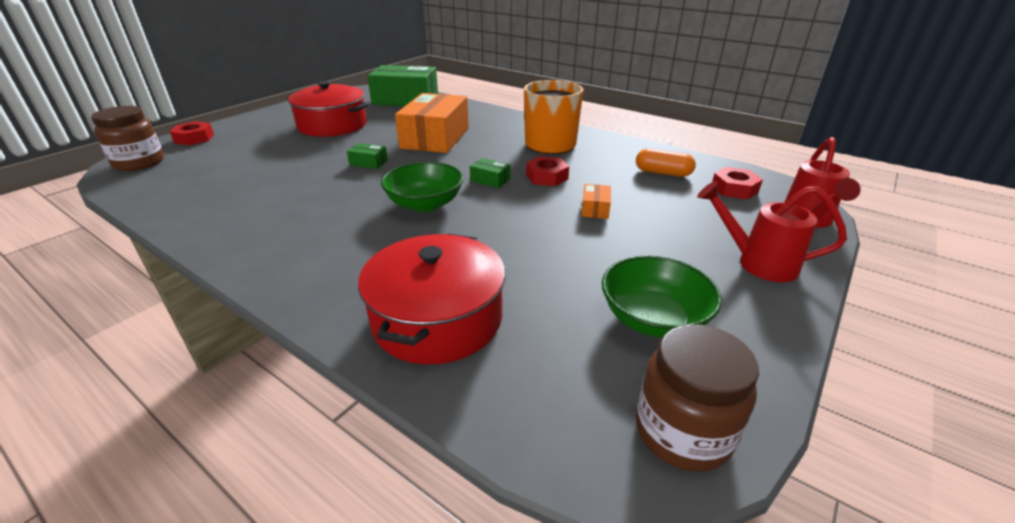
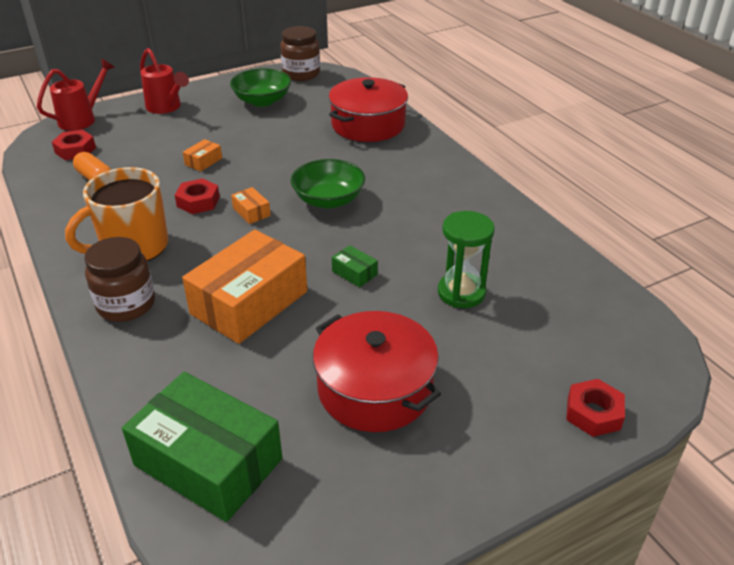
camera: 155 degrees left, 5 degrees up
brown jar [91,106,164,171] -> brown jar moved to [84,237,155,322]
green box [470,158,510,188] -> orange box [231,187,271,224]
none -> green hourglass [438,211,495,308]

